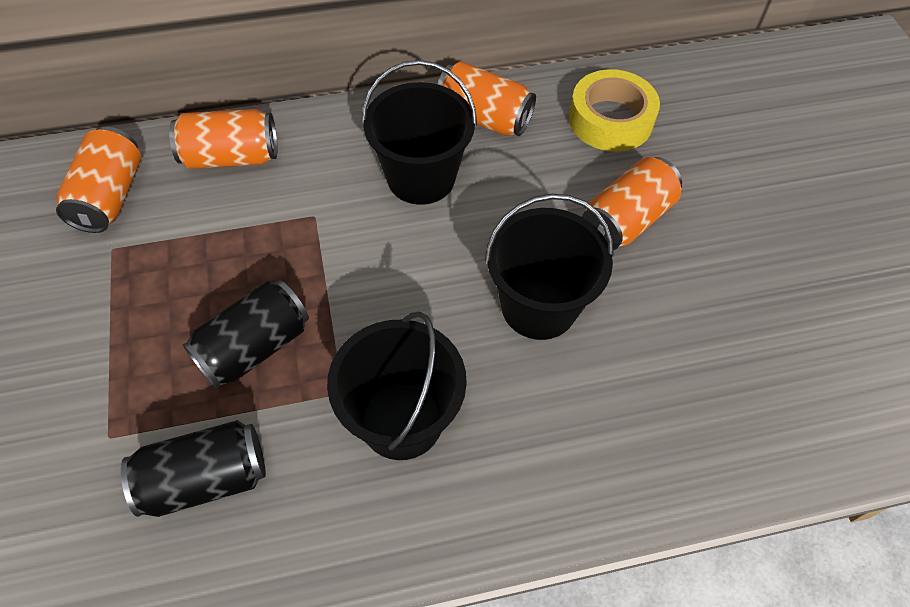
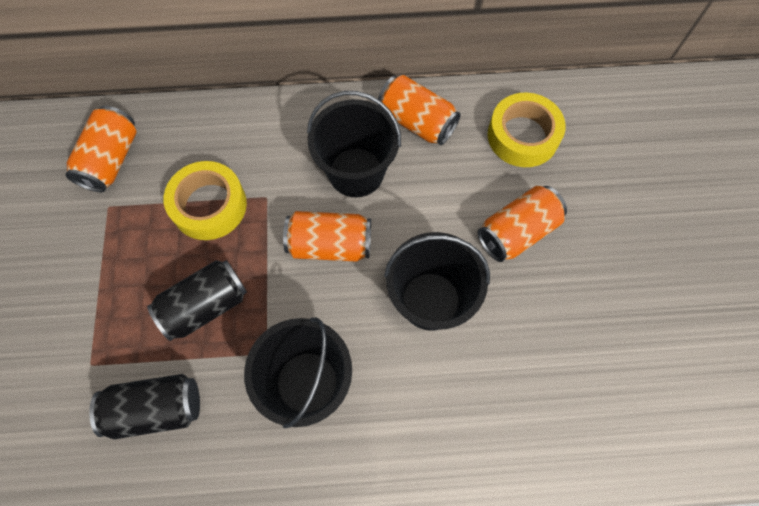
camera: 10 degrees right, 10 degrees up
orange can [169,109,277,169] -> orange can moved to [283,211,371,262]
none -> yellow tape [164,161,247,240]

